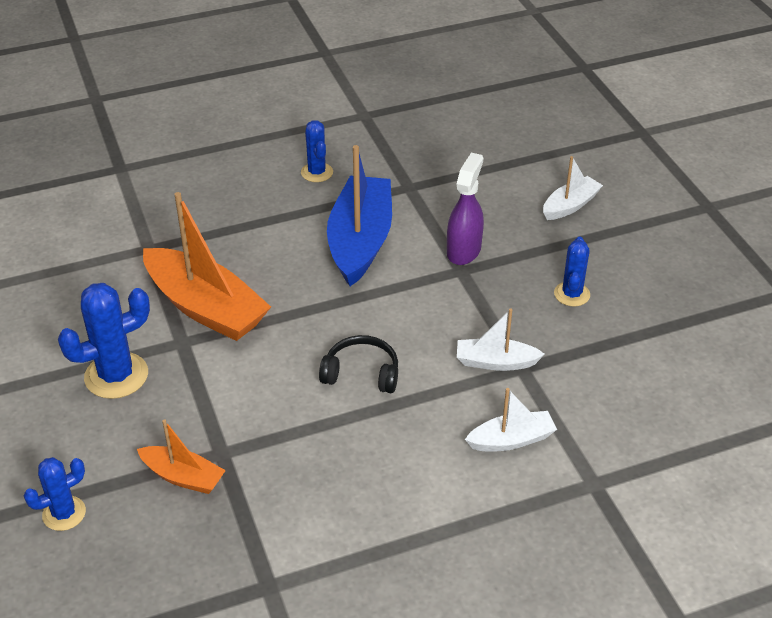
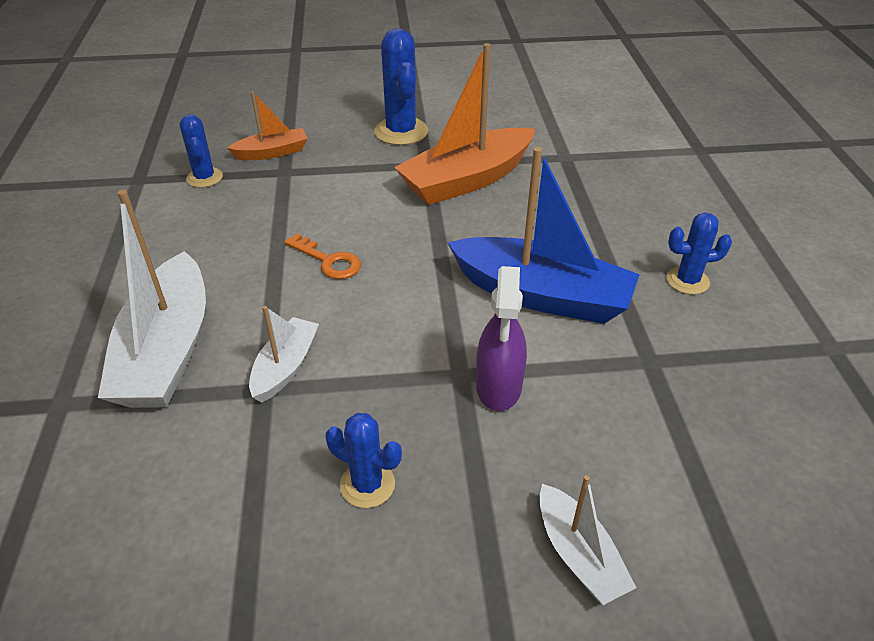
camera: 105 degrees right, 0 degrees up
blue cactus [24,457,86,531] -> blue cactus moved to [180,114,223,188]
orange boat [137,419,226,494] -> orange boat turned 150 degrees counterclockwise [227,91,308,160]
black headphones [319,335,398,393] -> orange key [284,233,361,279]
purple spray bottle [447,153,484,265] -> purple spray bottle turned 60 degrees clockwise [476,266,527,411]
white boat [465,388,557,451] -> white boat [98,189,206,408], size x1.92

